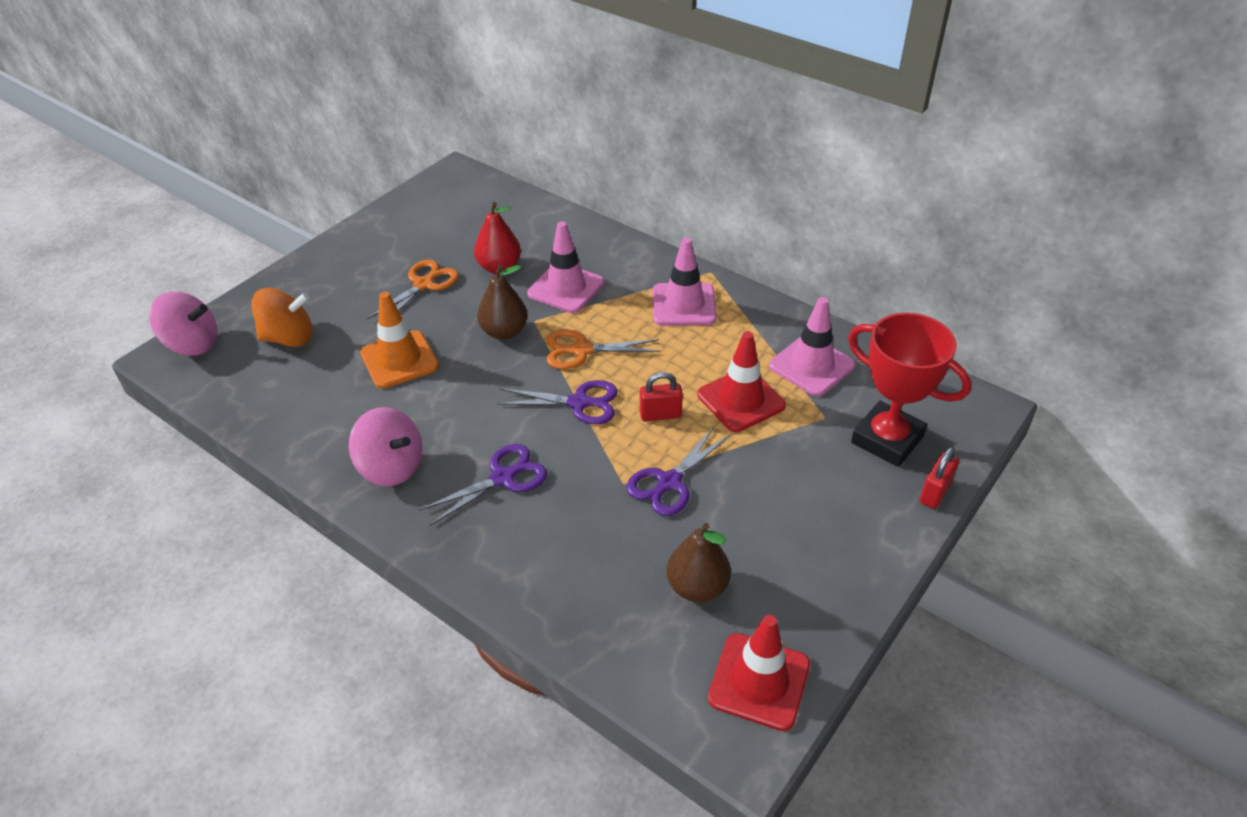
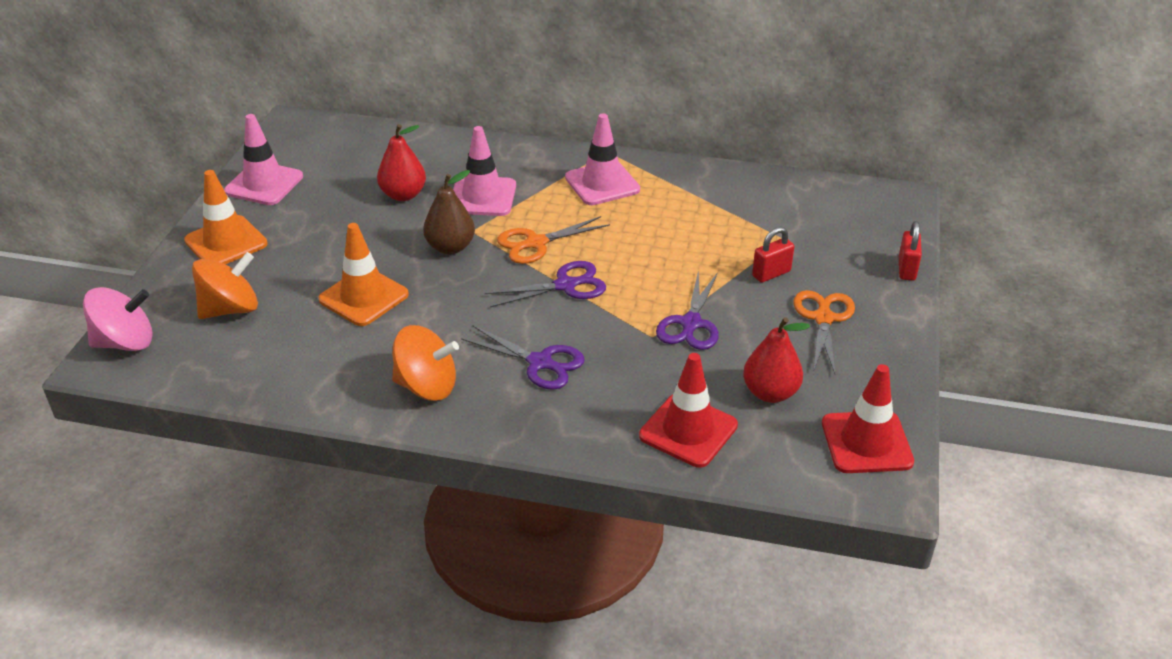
camera: 25 degrees left, 5 degrees down
pink spinning top [349,407,422,486] -> orange spinning top [392,325,459,401]
orange scissors [367,260,459,319] -> orange scissors moved to [793,290,855,374]
purple scissors [419,444,547,526] -> purple scissors turned 90 degrees clockwise [461,326,585,390]
red padlock [640,372,683,421] -> red padlock moved to [752,227,794,283]
brown pear [667,523,731,602] -> red pear [743,317,810,403]
red traffic cone [698,331,786,432] -> red traffic cone moved to [639,353,738,468]
pink traffic cone [769,297,855,396] -> pink traffic cone moved to [224,114,303,205]
red trophy [848,313,971,467] -> none
none -> orange traffic cone [184,170,268,264]

